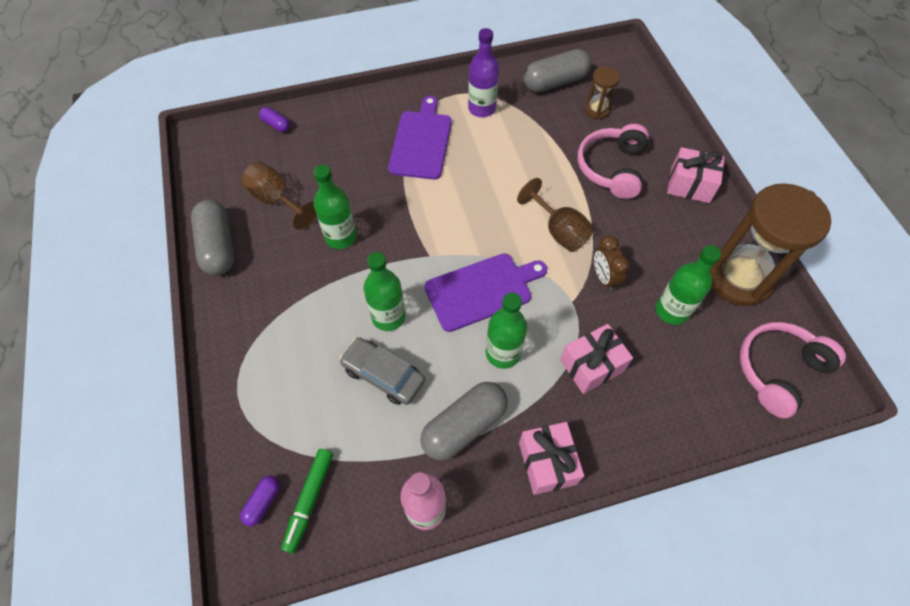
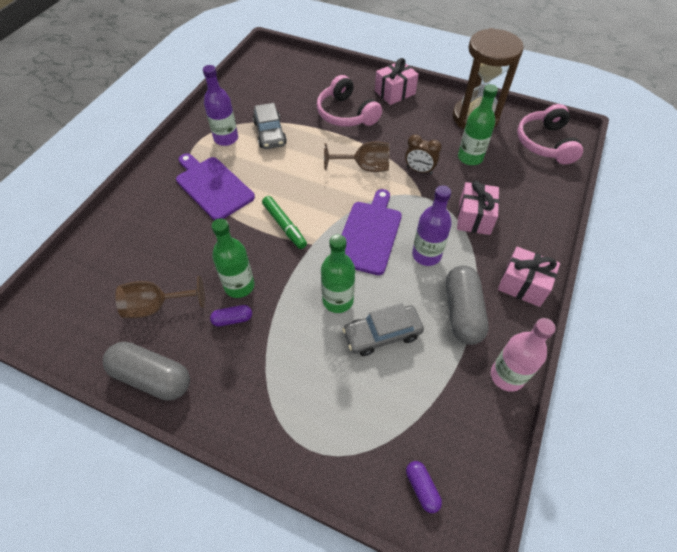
camera: 50 degrees left, 5 degrees down
purple capsule [259,107,290,132] -> purple capsule moved to [210,305,252,327]
green marker [281,449,333,554] -> green marker moved to [262,196,307,249]
green bottle [486,293,527,369] -> purple bottle [412,185,452,266]
grey capsule [523,49,591,93] -> none
brown hourglass [585,67,620,119] -> none
none -> grey car [253,103,287,149]

